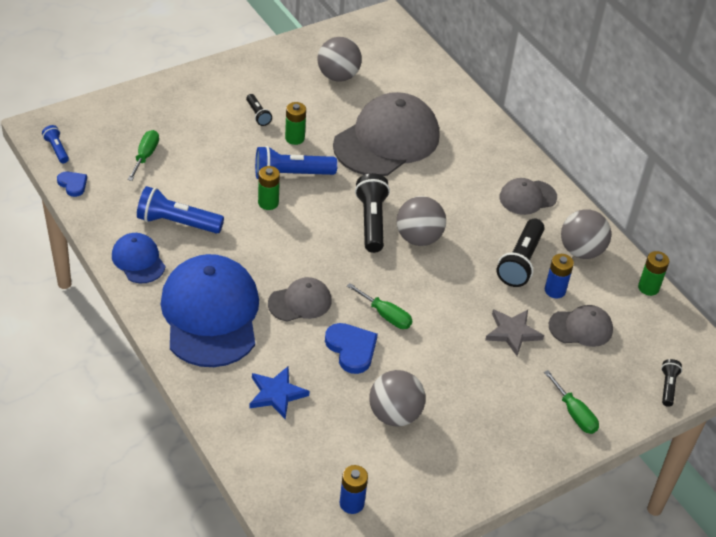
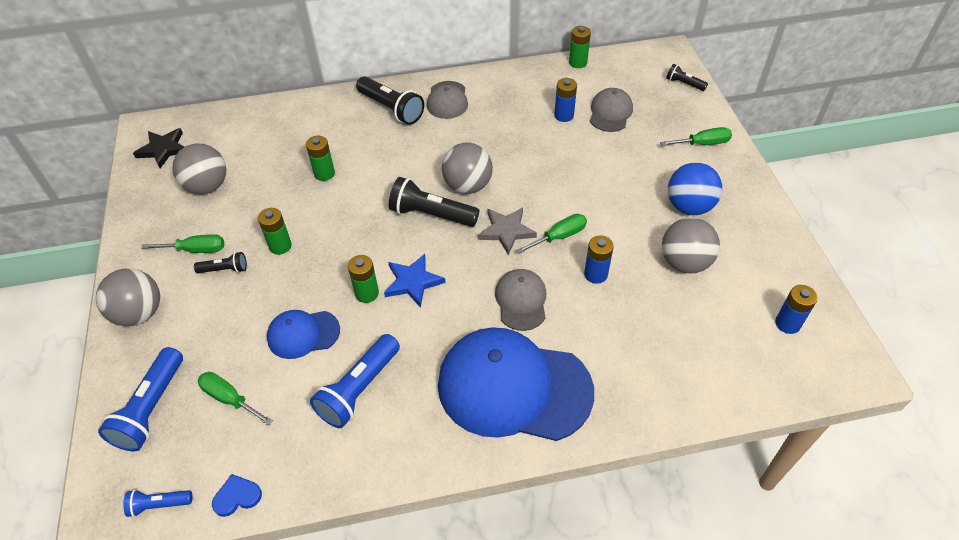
camera: 65 degrees left, 5 degrees up
blue cap [112,233,165,283] -> blue cap moved to [267,310,340,359]
blue star [249,366,310,420] -> blue star moved to [384,254,445,308]
blue flashlight [255,146,337,179] -> blue flashlight moved to [98,347,183,451]
blue heart [325,323,378,374] -> blue battery [584,235,614,284]
grey cap [333,92,440,176] -> green battery [306,136,335,181]
grey star [485,309,544,356] -> grey star moved to [478,208,537,255]
black flashlight [496,219,545,287] -> black flashlight moved to [356,76,424,125]
grey ball [561,209,611,259] -> grey ball moved to [96,268,160,326]
none -> black star [133,128,185,168]
none -> green screwdriver [141,234,224,253]
none -> blue ball [668,162,722,215]

